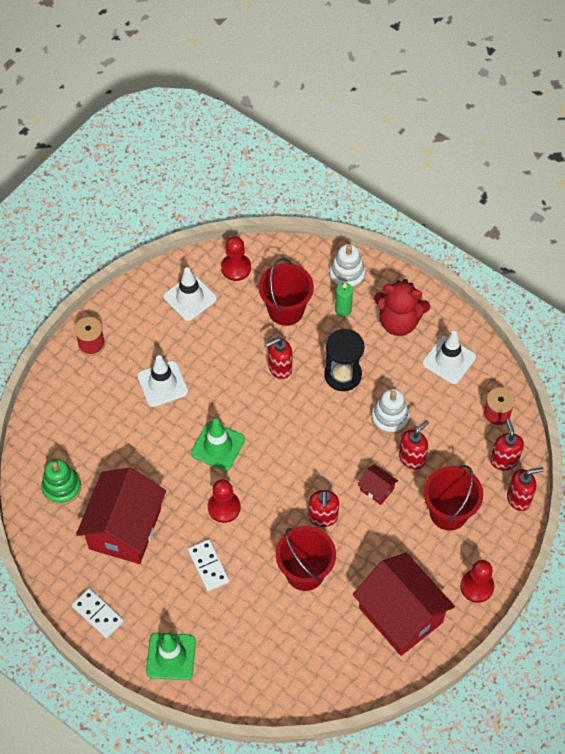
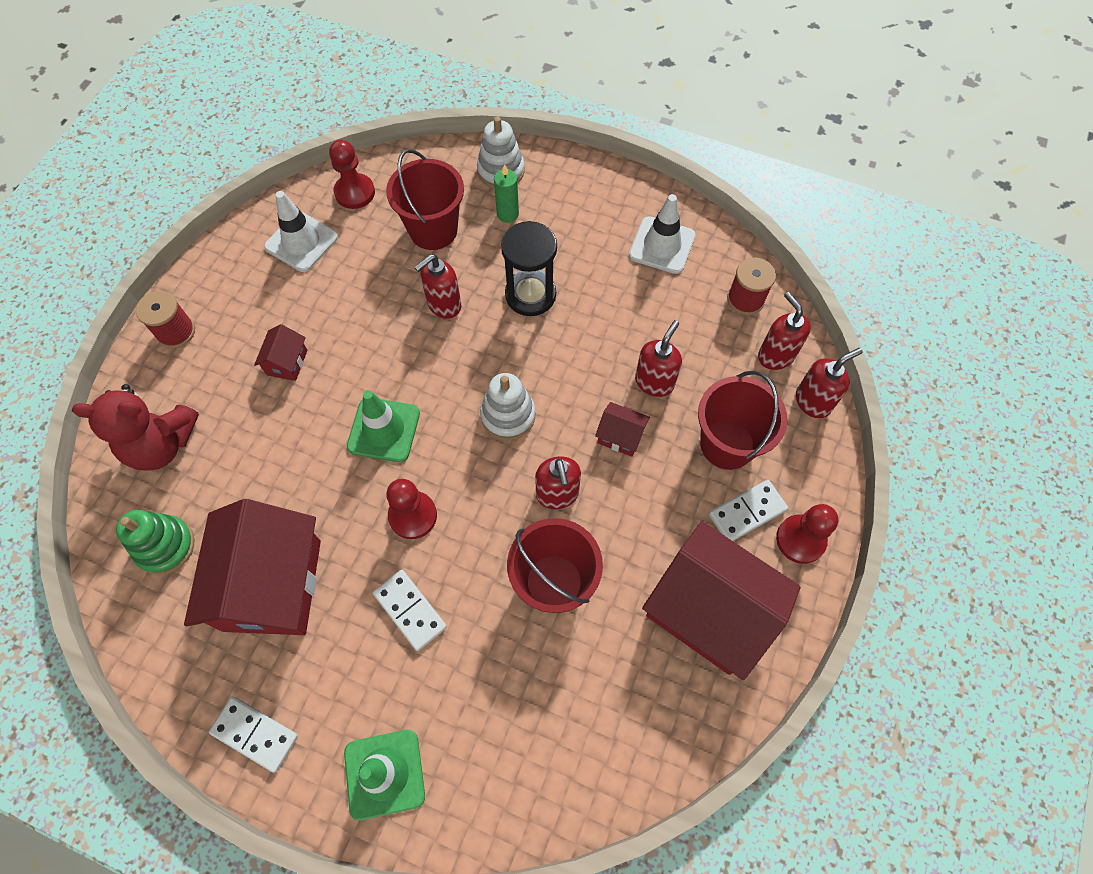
camera: 15 degrees left, 5 degrees up
white traffic cone [137,355,188,407] -> red house [254,324,307,381]
white stacking toy [372,389,410,435] -> white stacking toy moved to [480,373,535,440]
red teddy bear [374,279,430,336] -> red teddy bear moved to [72,384,199,471]
none -> white domino [709,480,788,541]

